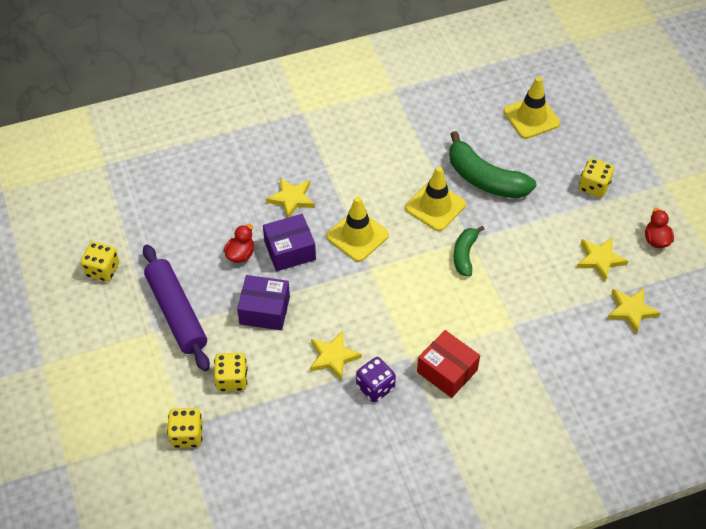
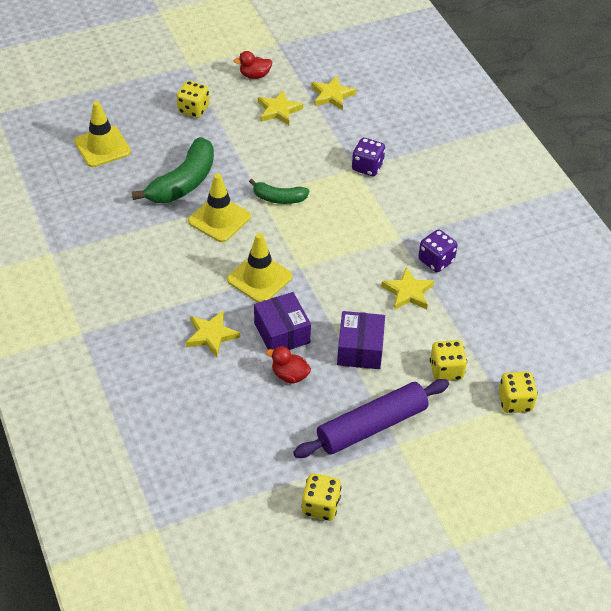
camera: 95 degrees left, 5 degrees down
red box [417,330,480,398] -> none
none -> purple dice [352,138,385,176]

